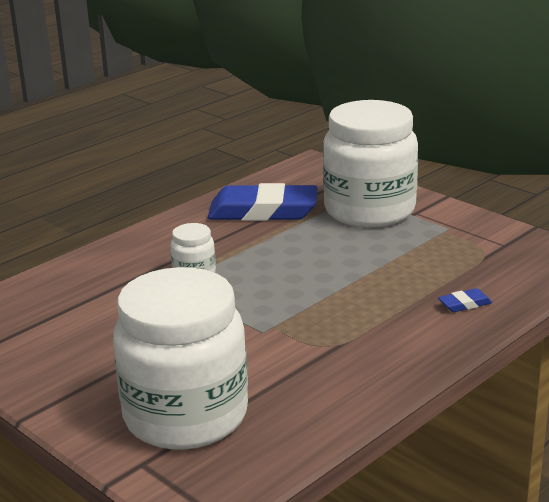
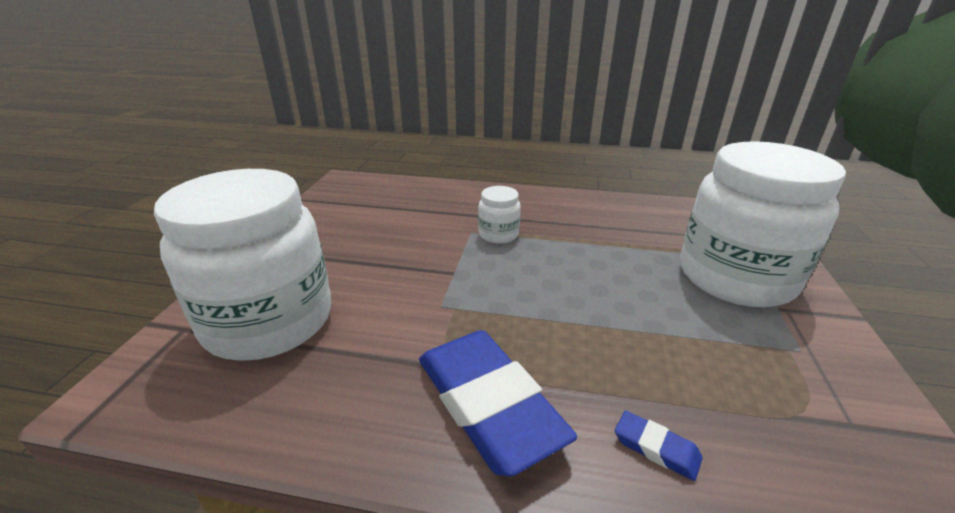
camera: 55 degrees right, 5 degrees up
blue eraser [208,183,317,221] -> blue eraser moved to [419,330,577,477]

